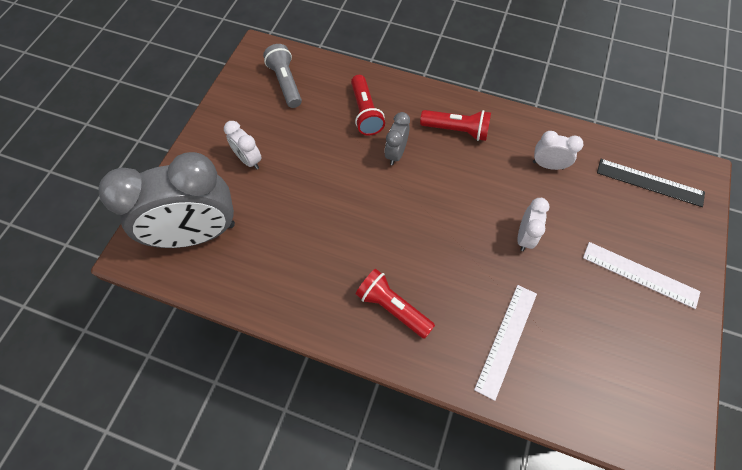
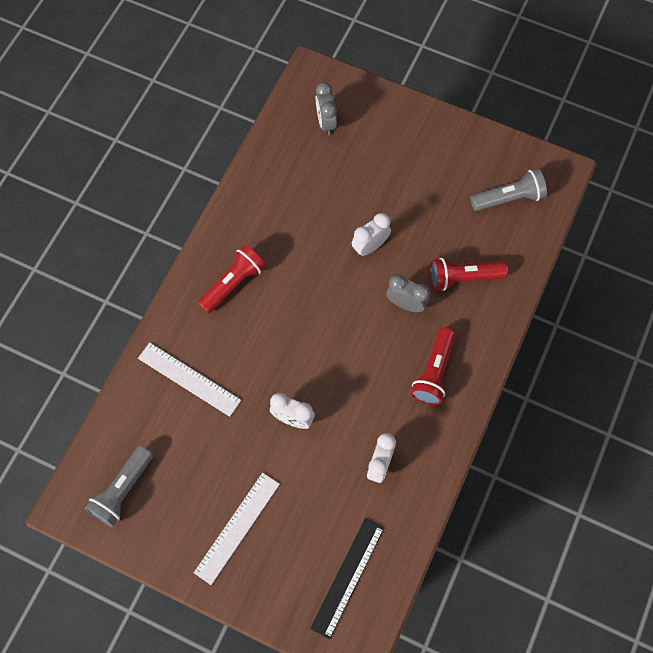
camera: 95 degrees right, 5 degrees up
grey clock [99,152,235,248] -> grey clock [316,82,337,136], size x0.44
white clock [224,121,262,169] -> white clock moved to [352,213,391,256]
none -> grey flashlight [85,446,153,527]

